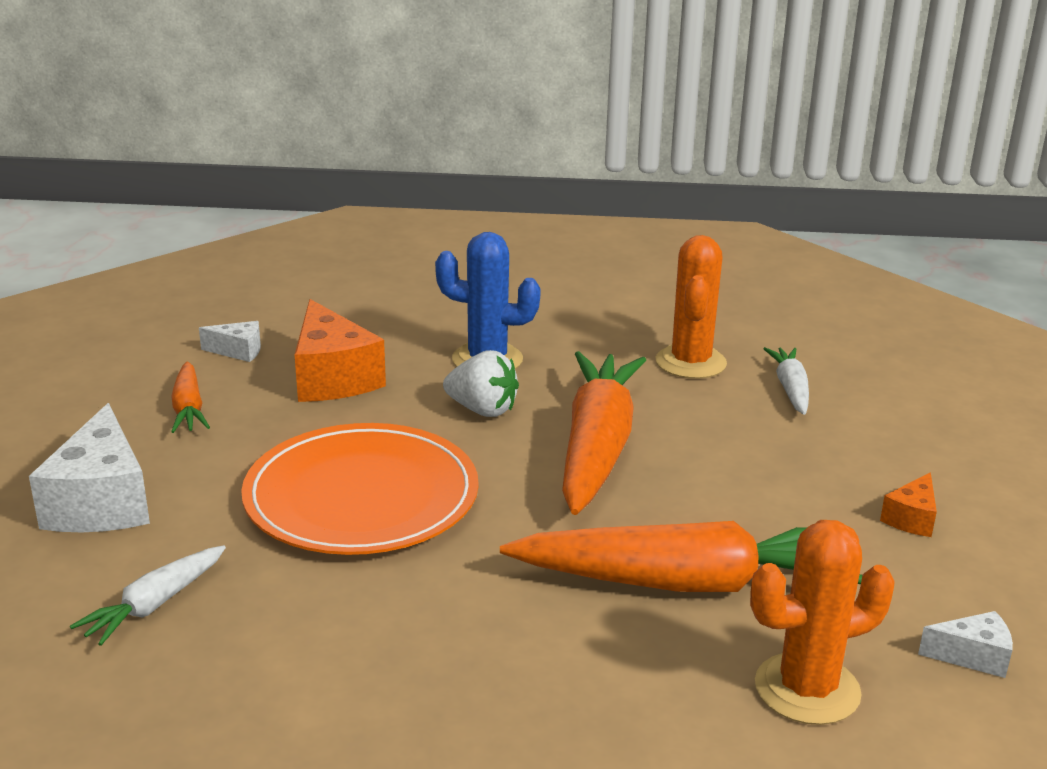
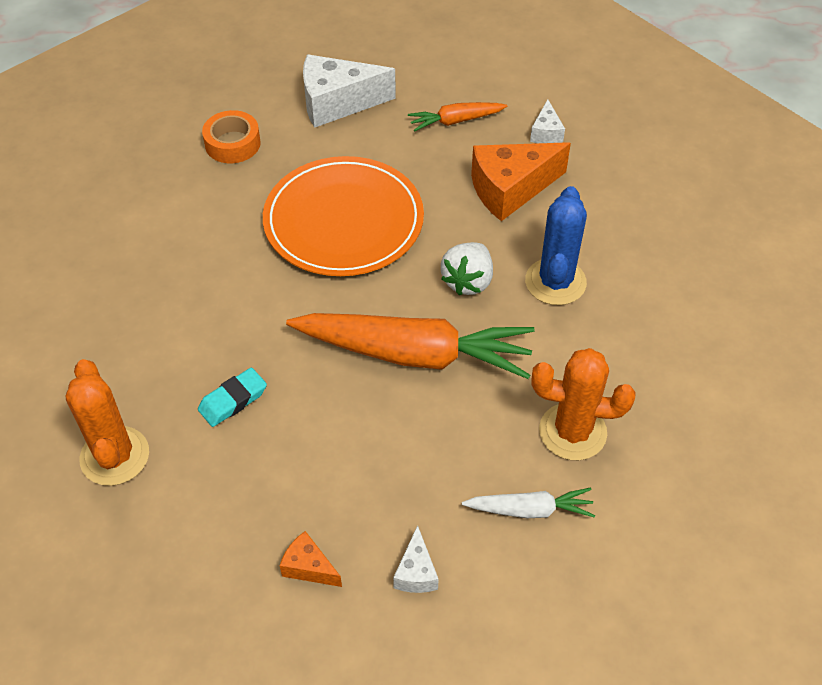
camera: 90 degrees right, 25 degrees up
white carrot [70,545,226,646] -> orange tape [202,110,261,163]
orange carrot [500,521,862,592] -> turquoise eraser [198,368,267,427]
white cheese [918,611,1013,678] -> white cheese moved to [393,525,439,593]

